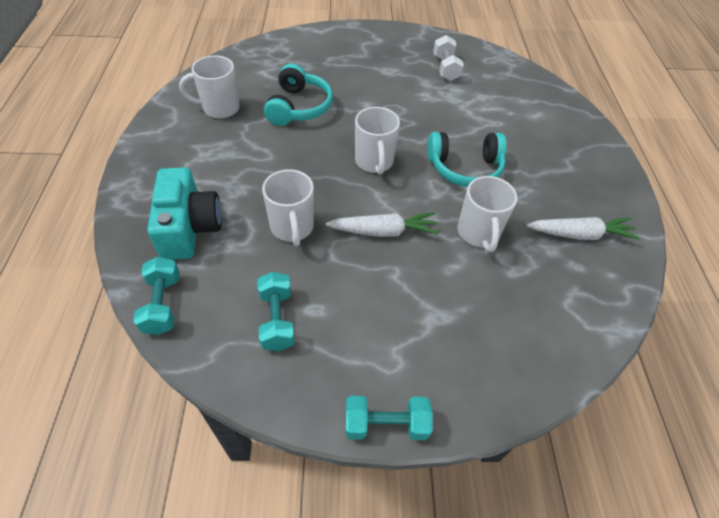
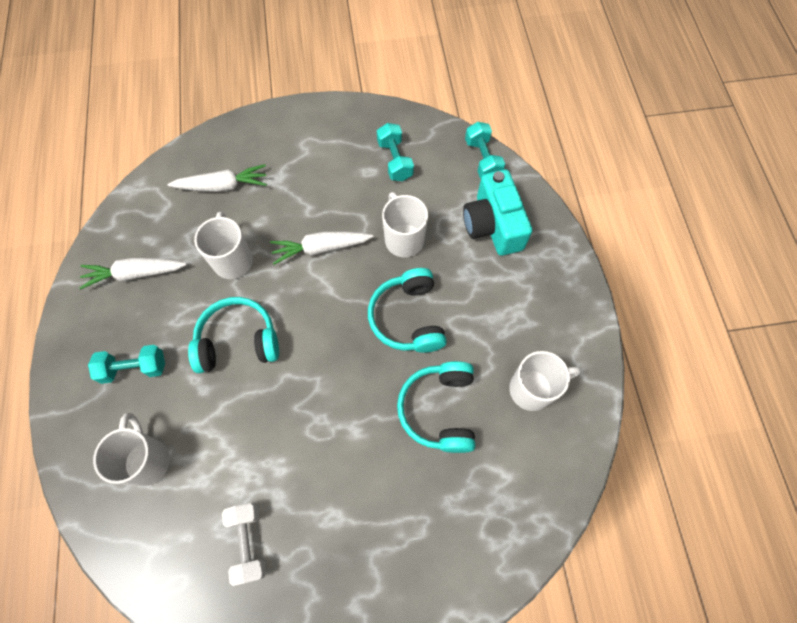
camera: 175 degrees right, 15 degrees up
turquoise dumbbell [346,396,433,440] -> turquoise dumbbell moved to [88,345,165,384]
white mug [355,107,400,175] -> white mug moved to [93,413,170,486]
none -> white carrot [167,164,267,192]
none -> turquoise headphones [368,268,447,353]

